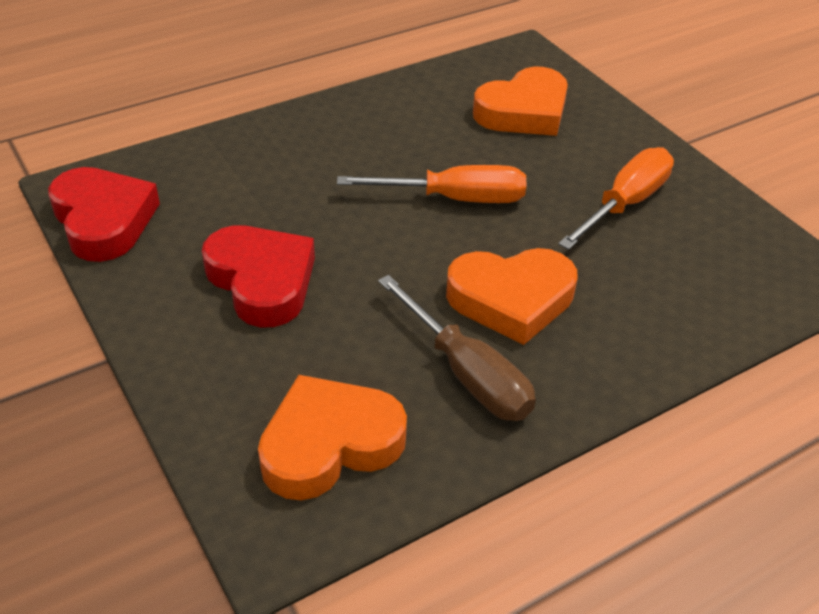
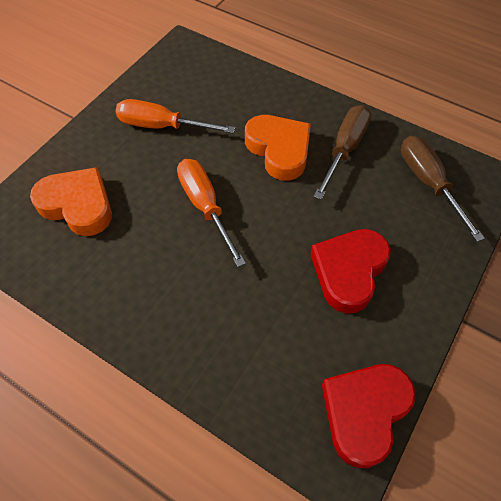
camera: 115 degrees left, 15 degrees up
orange heart [258,375,407,500] -> brown screwdriver [401,136,485,242]

